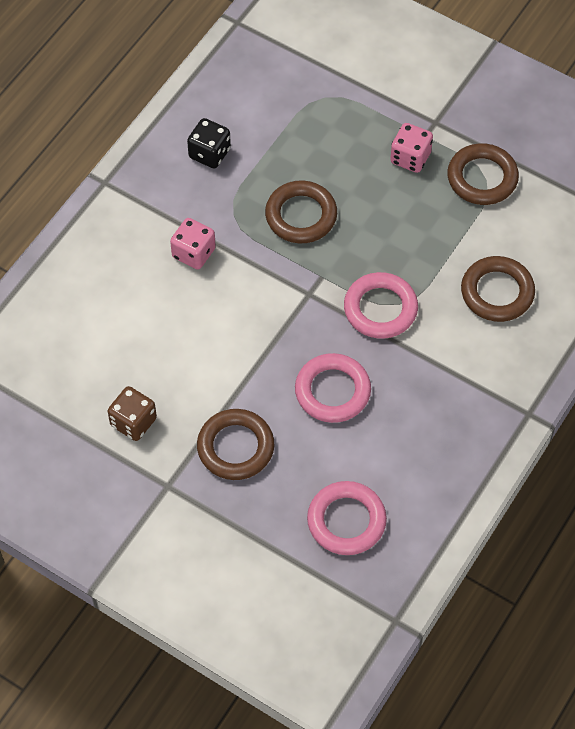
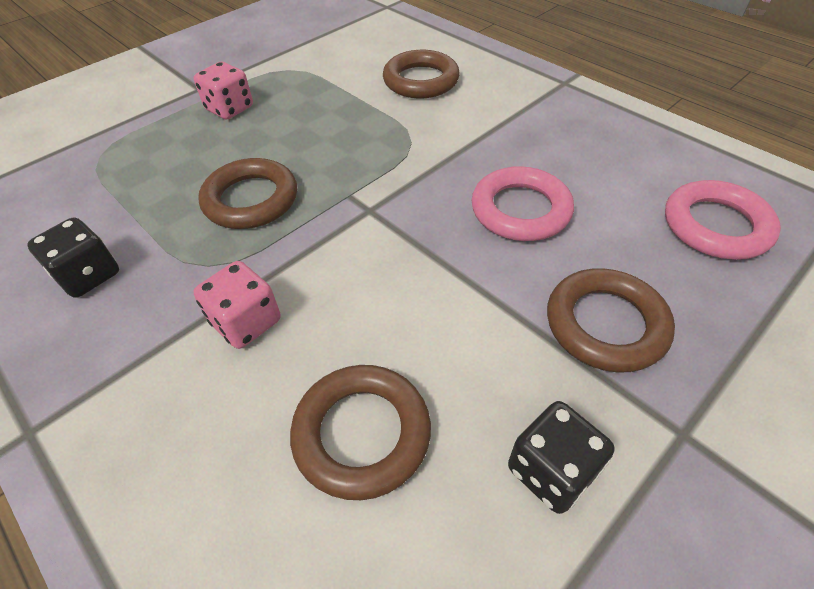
camera: 75 degrees left, 10 degrees down
brown dice [108,386,157,441] -> black dice [508,401,615,514]
pink ring [344,272,418,339] -> none
brown ring [447,143,519,205] -> brown ring moved to [290,365,431,500]

